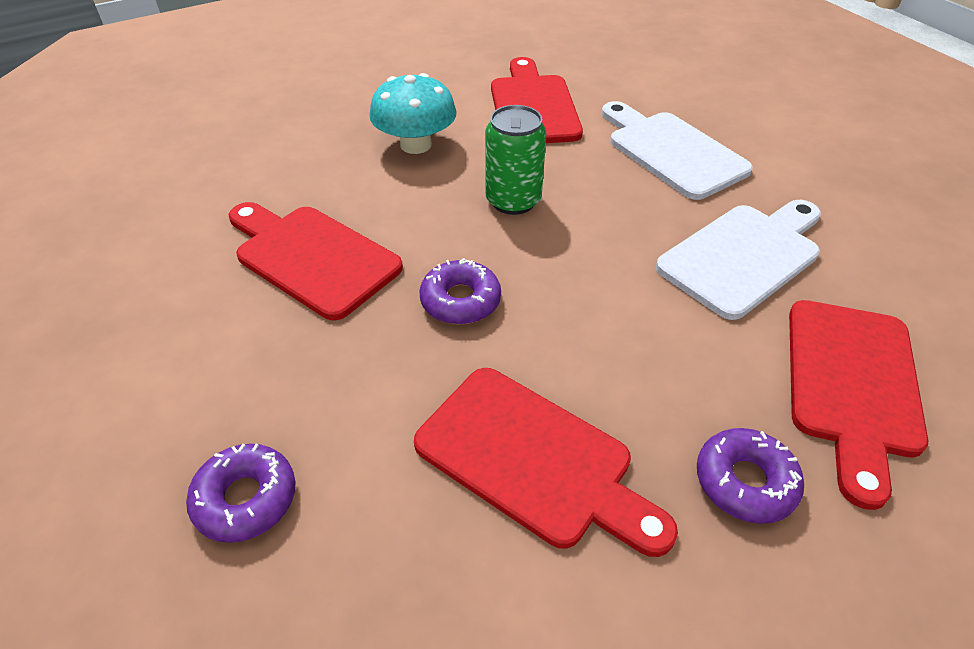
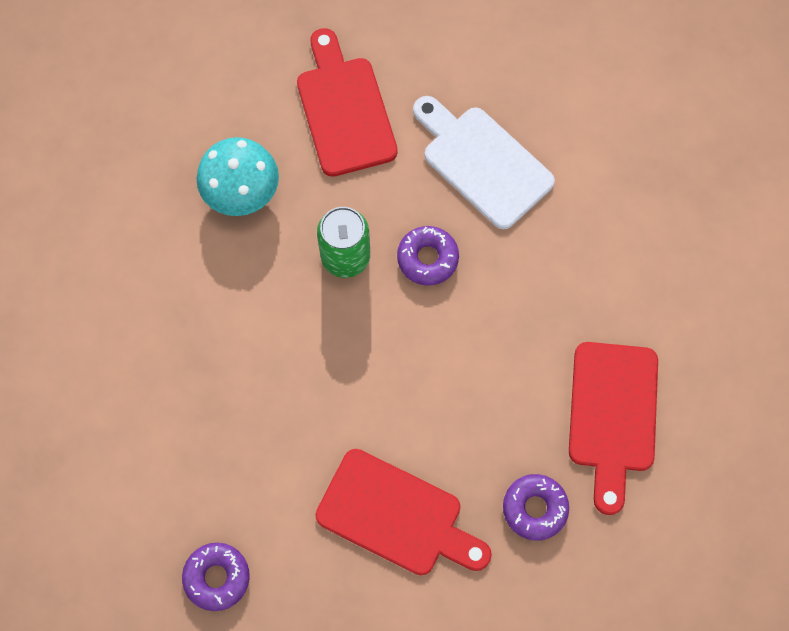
camera: 10 degrees left, 25 degrees up
red cutting board [229,202,403,320] -> none
purple donut [420,258,501,325] -> purple donut moved to [397,226,459,285]
white cutting board [656,200,821,320] -> none

